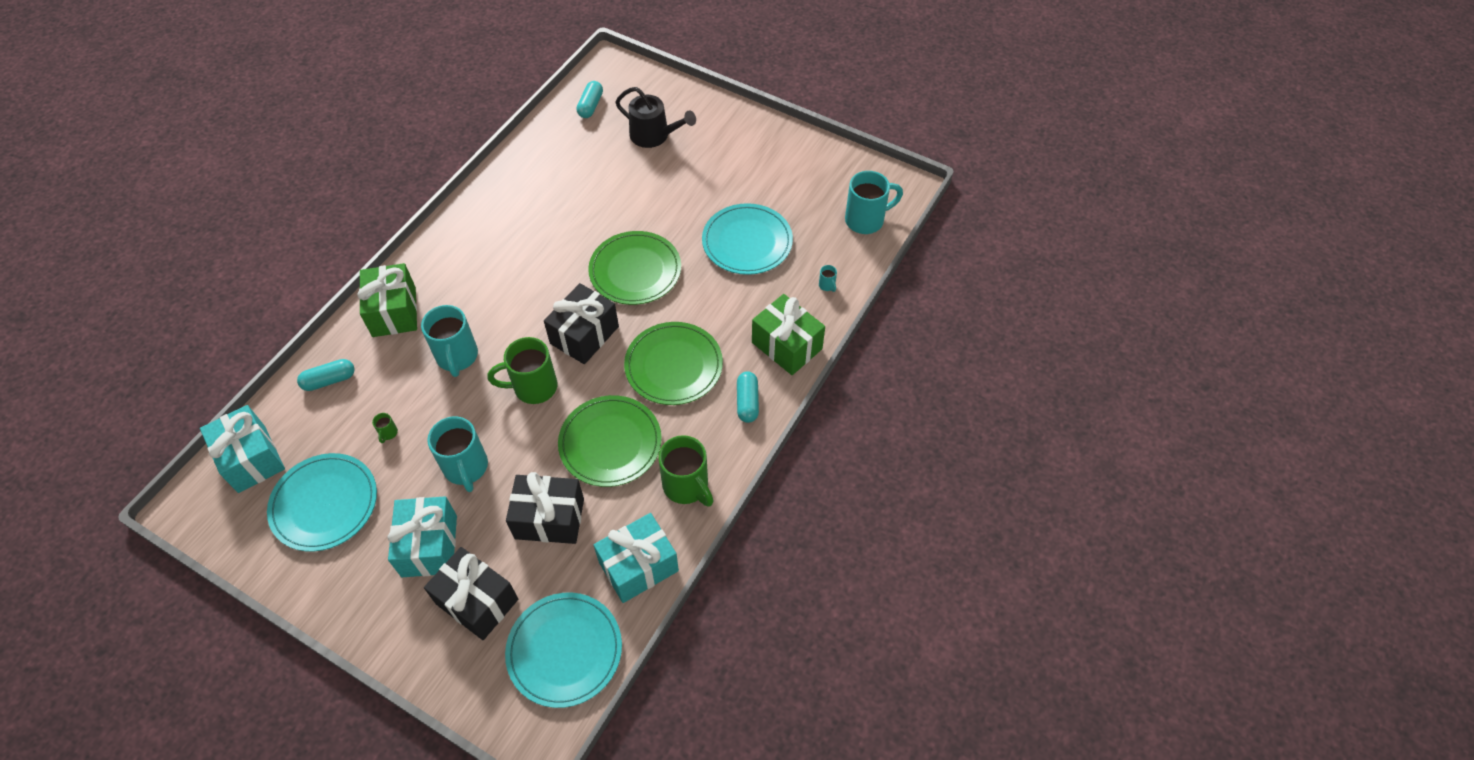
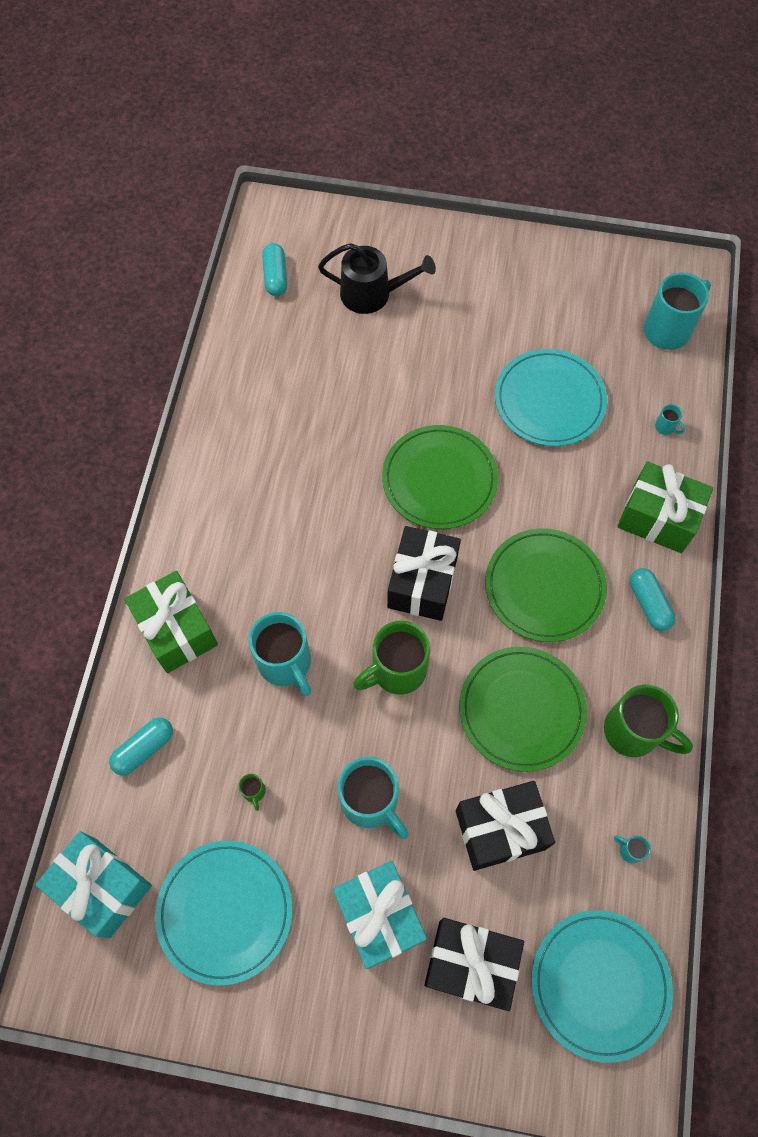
camera: 20 degrees left, 10 degrees up
turquoise gift [594,513,679,603] -> turquoise mug [614,835,651,863]

